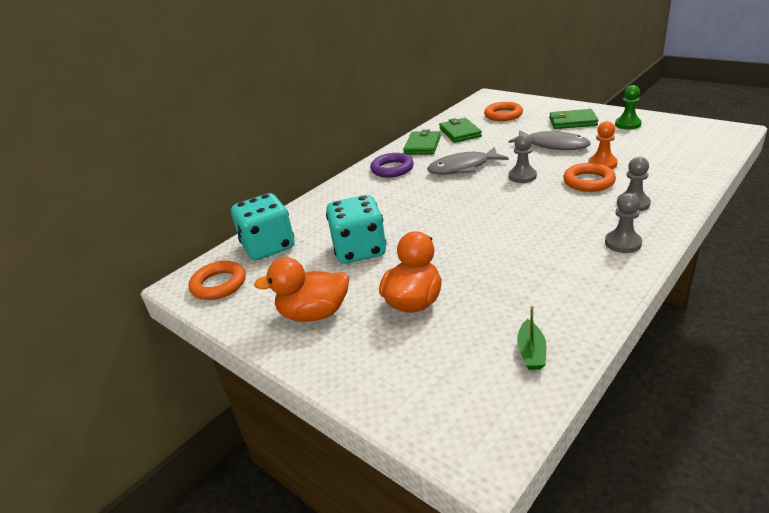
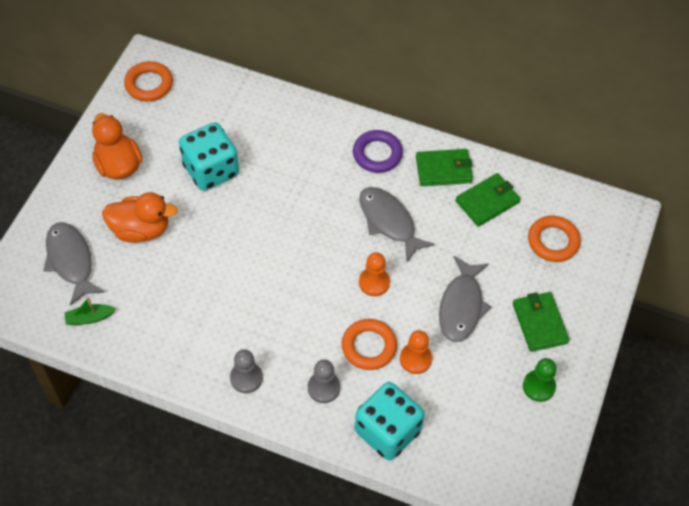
camera: 65 degrees right, 25 degrees up
turquoise dice [231,193,295,260] -> turquoise dice moved to [355,382,425,461]
grey pawn [509,134,537,183] -> orange pawn [359,252,390,296]
none -> grey fish [43,222,105,306]

